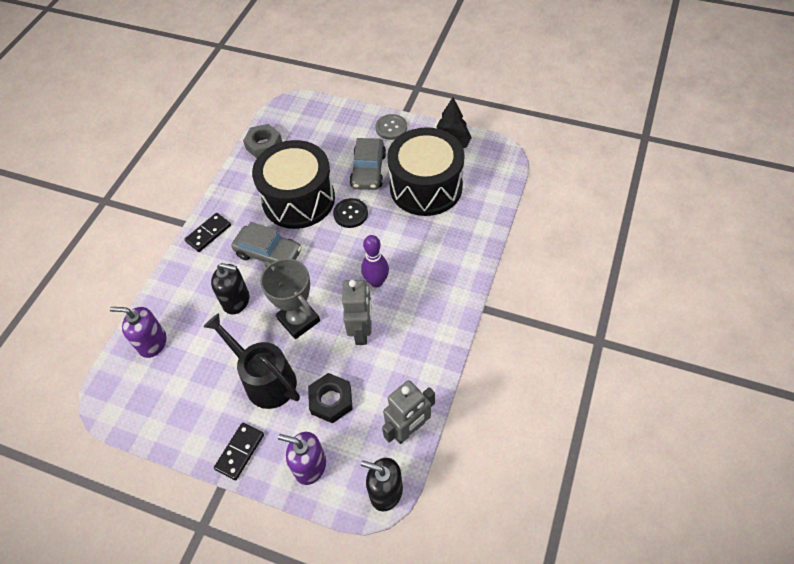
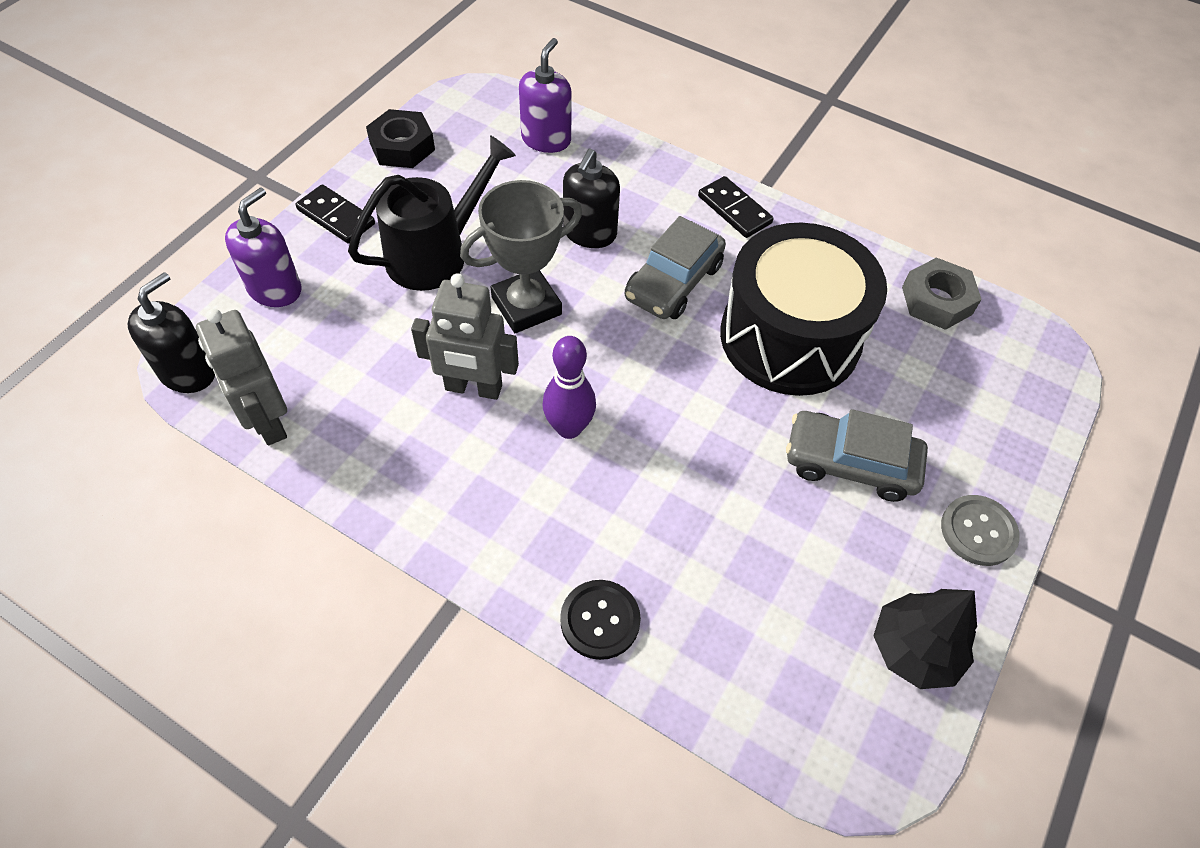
camera: 95 degrees right, 0 degrees up
black nut [308,373,353,423] -> black nut moved to [366,109,435,168]
black button [333,198,368,228] -> black button moved to [560,580,641,660]
black drum [387,127,465,216] -> none

